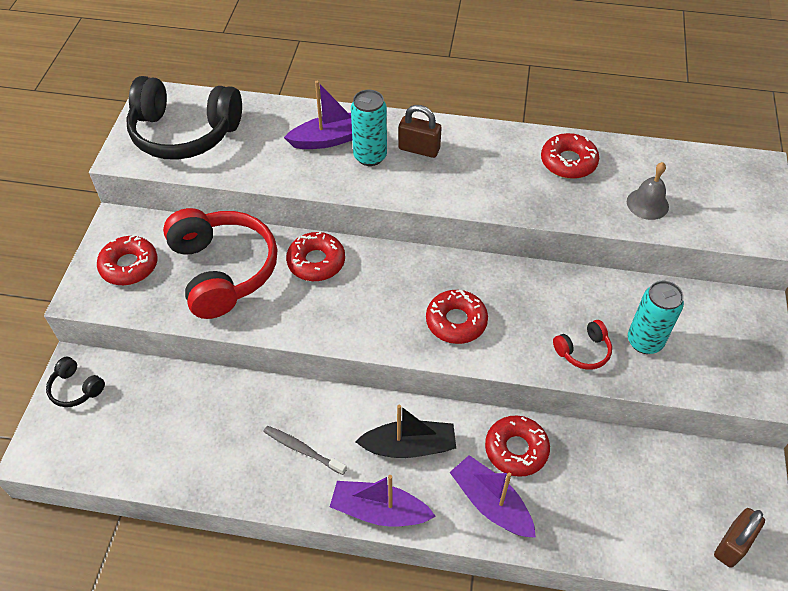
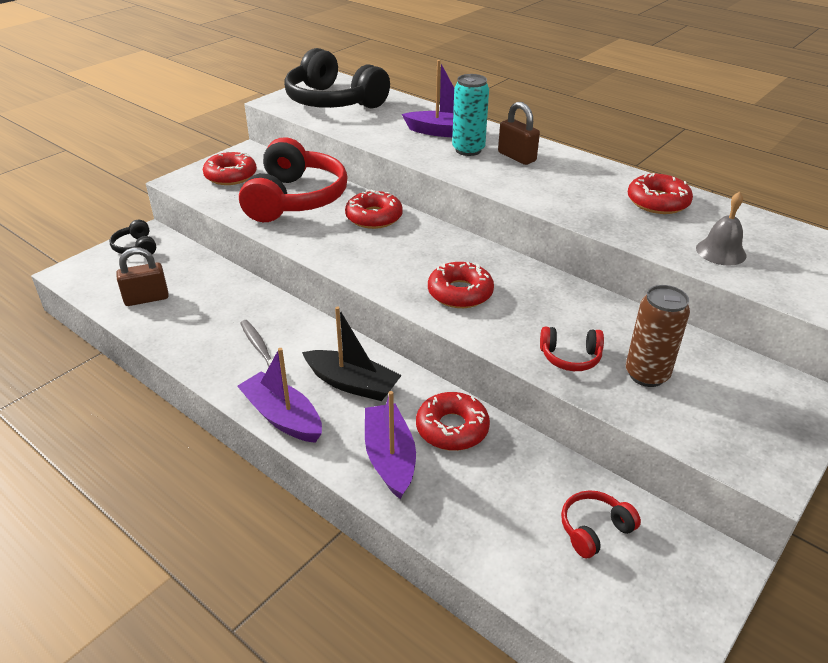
camera: 30 degrees right, 15 degrees down
turquoise can [628,281,684,354] -> brown can [626,285,690,387]
brown padlock [714,508,765,568] -> brown padlock moved to [116,248,169,306]
none -> red headphones [561,490,641,558]

